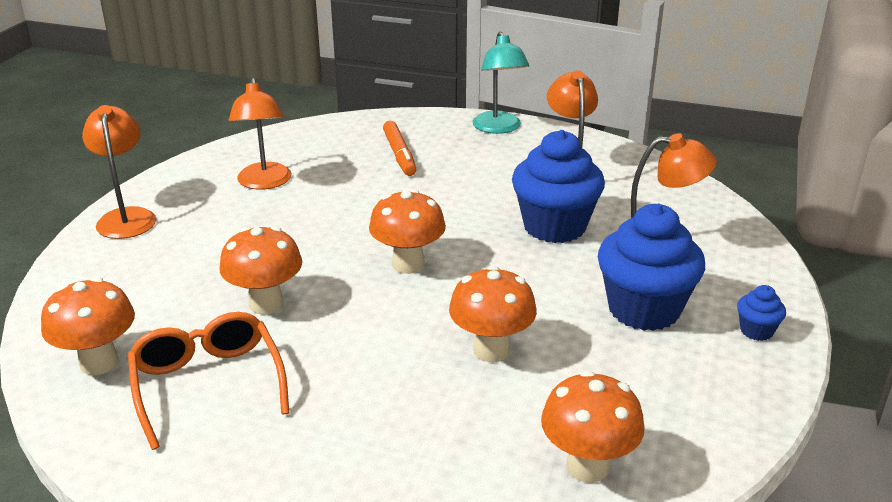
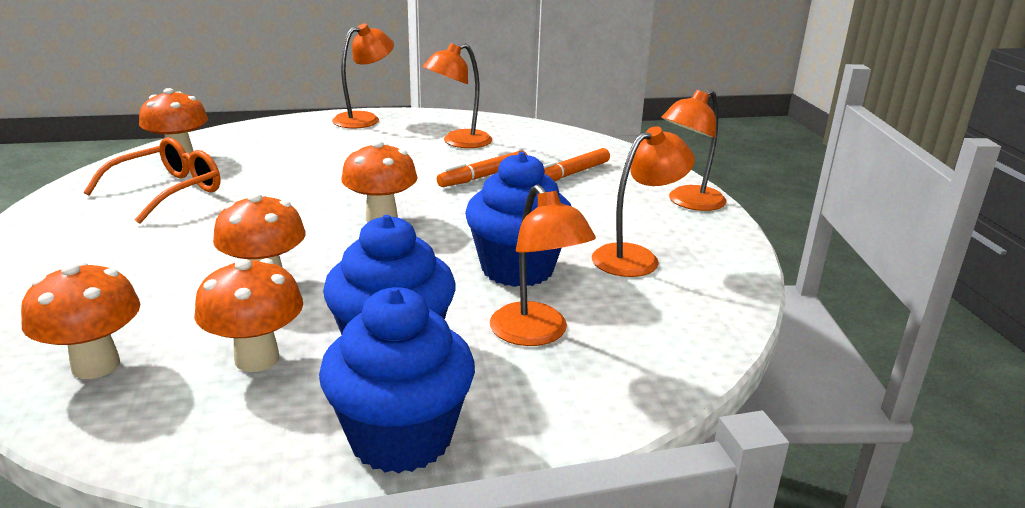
camera: 60 degrees right, 5 degrees down
orange mushroom [220,226,302,315] -> orange mushroom moved to [194,258,303,372]
turquoise lamp [472,32,529,134] -> orange lamp [661,89,727,211]
blue cupcake [737,285,786,341] -> blue cupcake [319,287,475,474], size x2.27
none -> orange marker [437,150,527,187]

